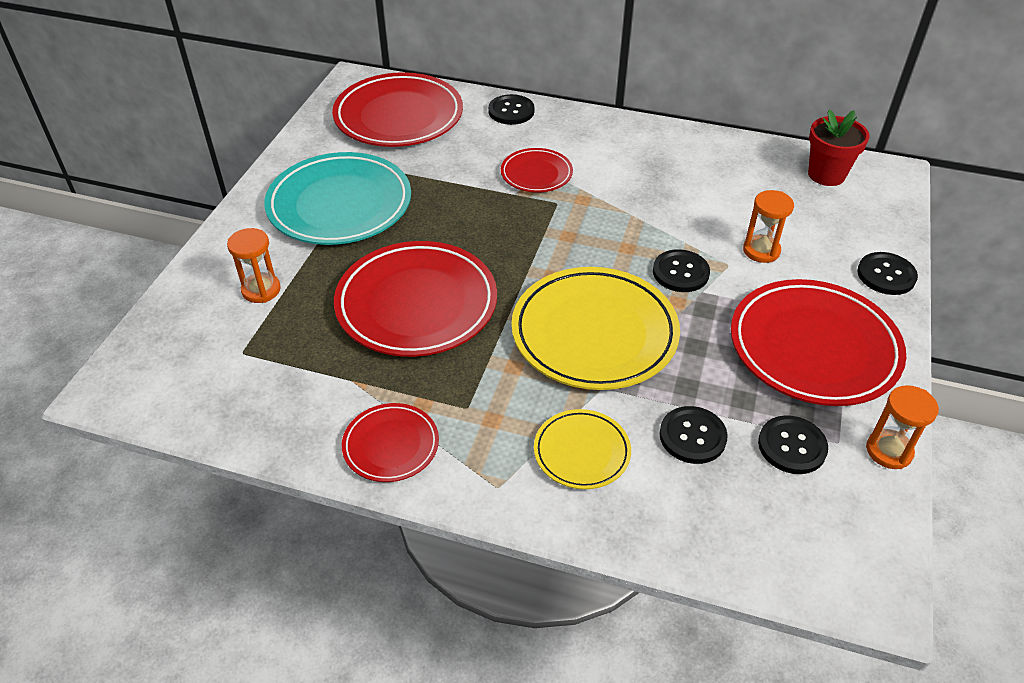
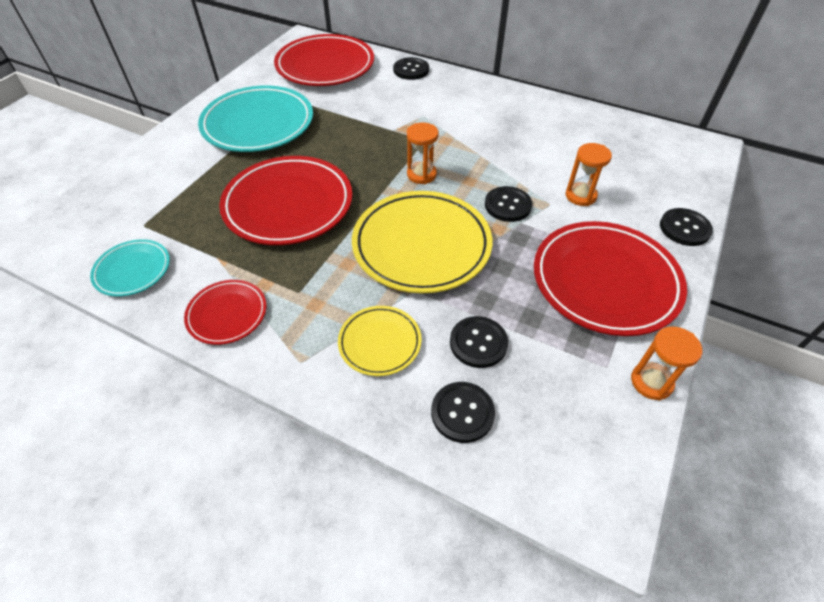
camera: 10 degrees right, 5 degrees up
orange hourglass [227,228,281,303] -> orange hourglass moved to [407,122,439,184]
red plate [501,148,573,193] -> none
black button [758,415,828,474] -> black button moved to [431,382,495,443]
red flower pot [808,109,869,186] -> none
none -> turquoise plate [90,239,170,297]

